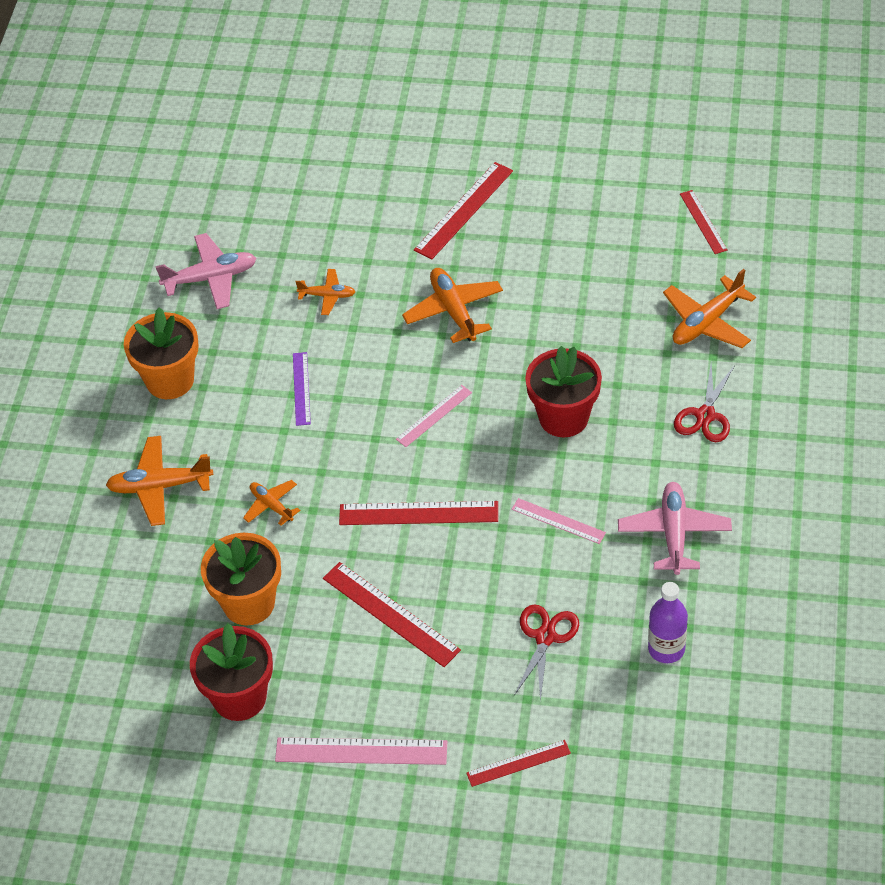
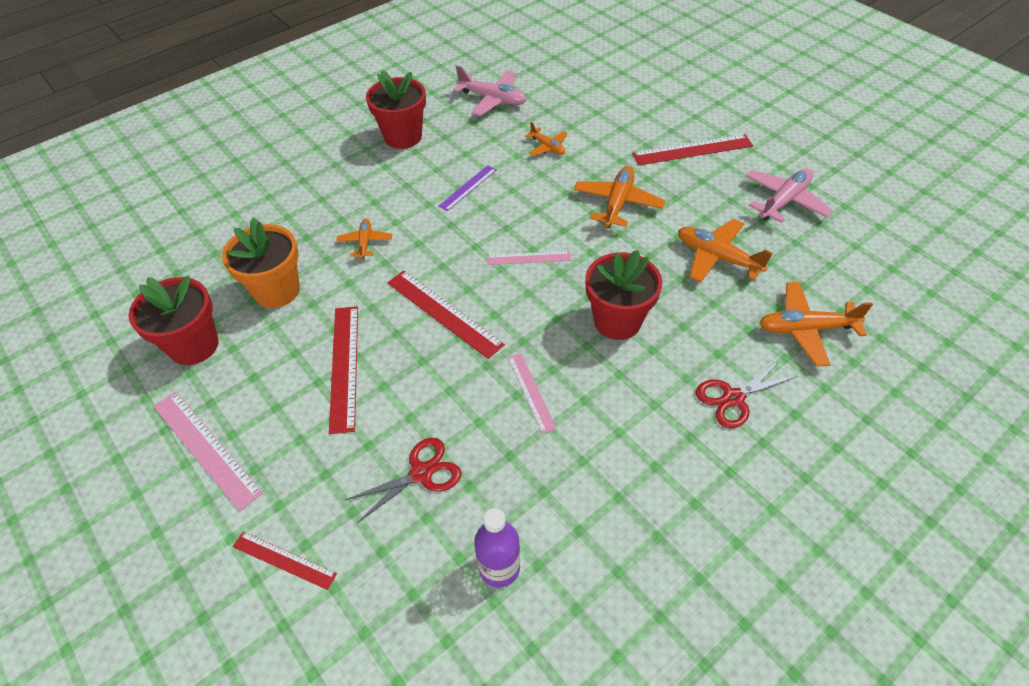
camera: 40 degrees right, 0 degrees up
orange plane [106,436,213,526] -> orange plane moved to [678,219,773,282]
orange flower pot [124,307,199,399] -> red flower pot [366,70,426,149]
pink plane [618,482,732,575] -> pink plane moved to [746,169,833,223]
red ruler [680,190,728,254] -> none

